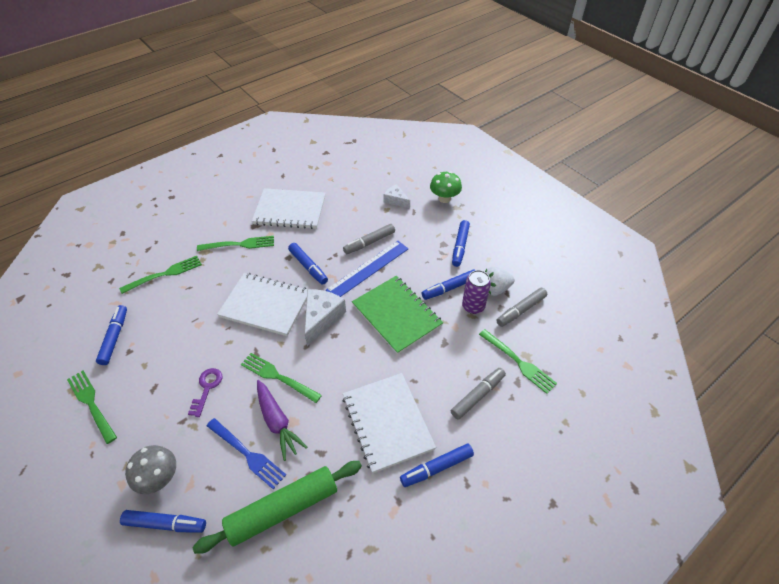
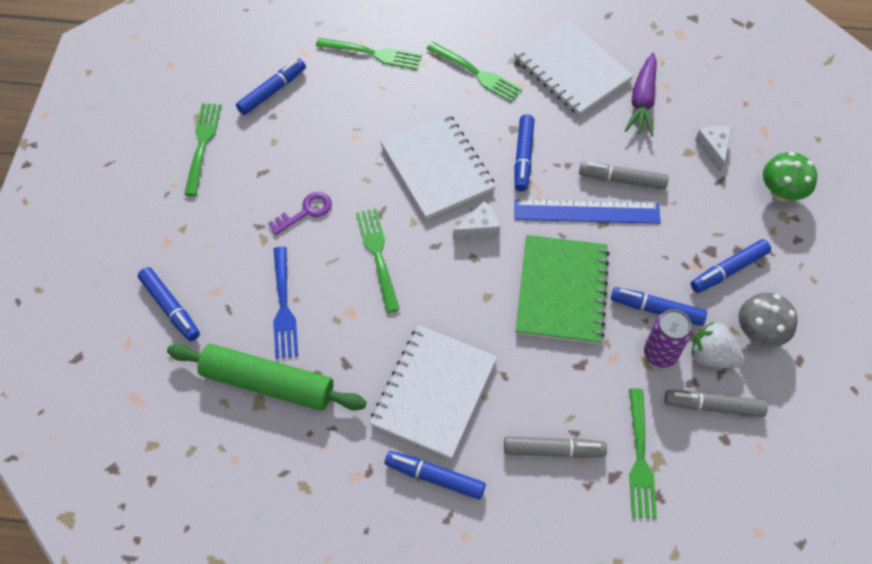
camera: 45 degrees right, 10 degrees up
grey mushroom [125,445,176,494] -> grey mushroom moved to [738,292,798,347]
purple carrot [257,380,307,461] -> purple carrot moved to [625,53,657,136]
white cheese [305,289,346,346] -> white cheese [453,201,500,240], size x0.61

